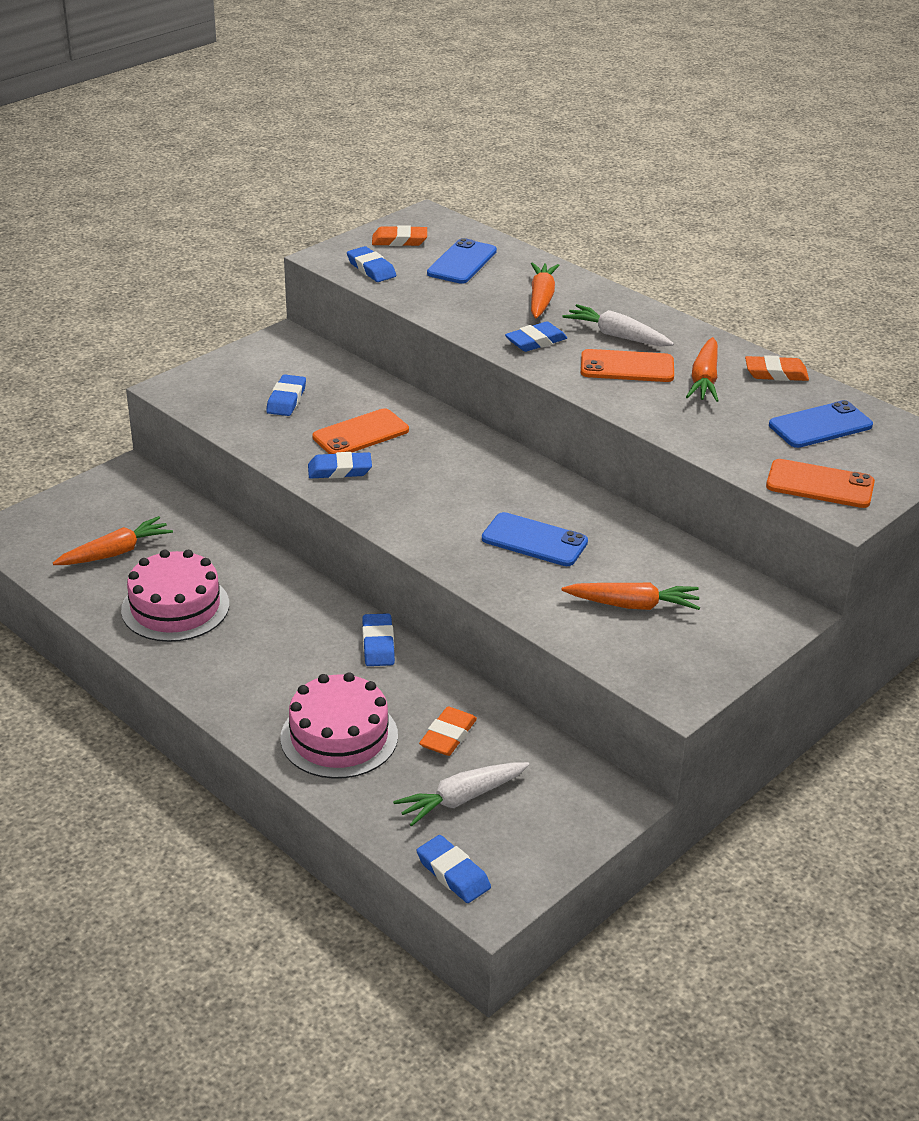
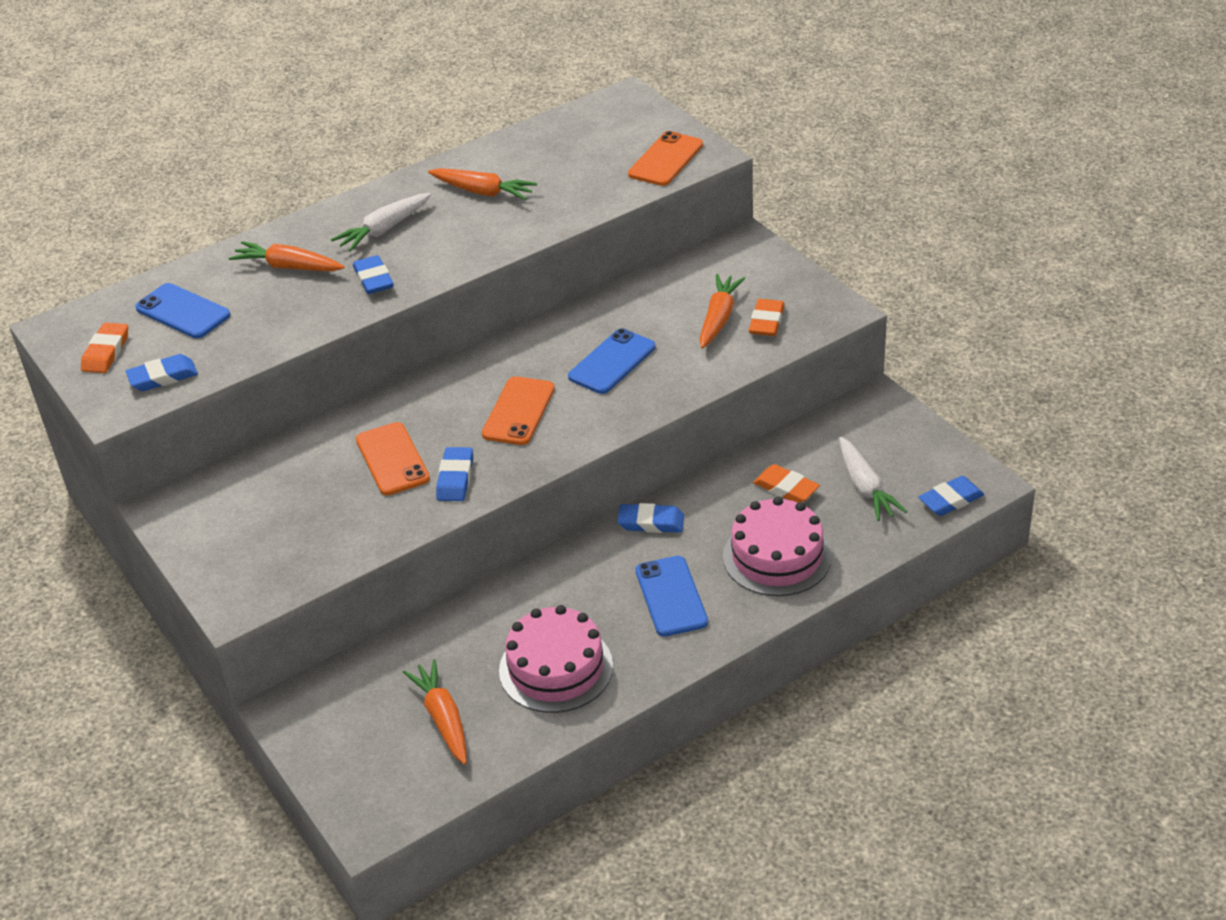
camera: 75 degrees left, 5 degrees up
blue eraser [266,374,306,416] -> none
orange phone [581,349,674,382] -> orange phone moved to [482,376,555,445]
orange eraser [745,355,809,381] -> orange eraser moved to [749,299,785,336]
blue phone [769,400,873,448] -> blue phone moved to [635,556,708,637]

